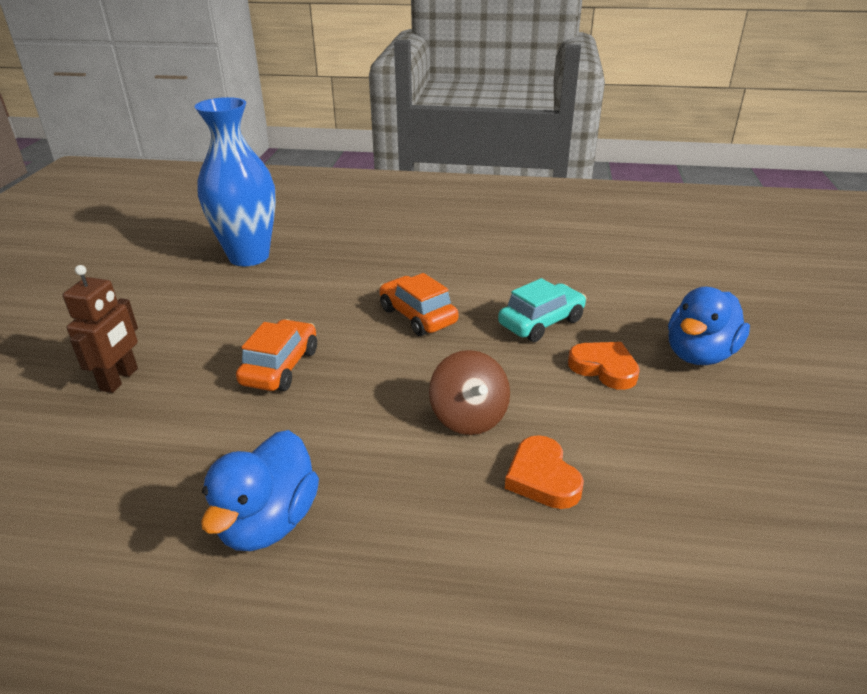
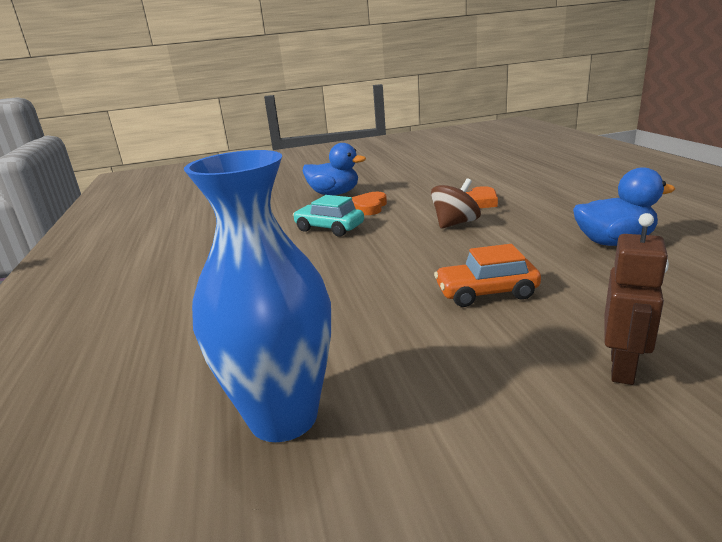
camera: 110 degrees left, 10 degrees down
brown robot [63,265,138,393] -> brown robot turned 120 degrees clockwise [604,213,669,385]
orange car [379,273,458,336] -> none

